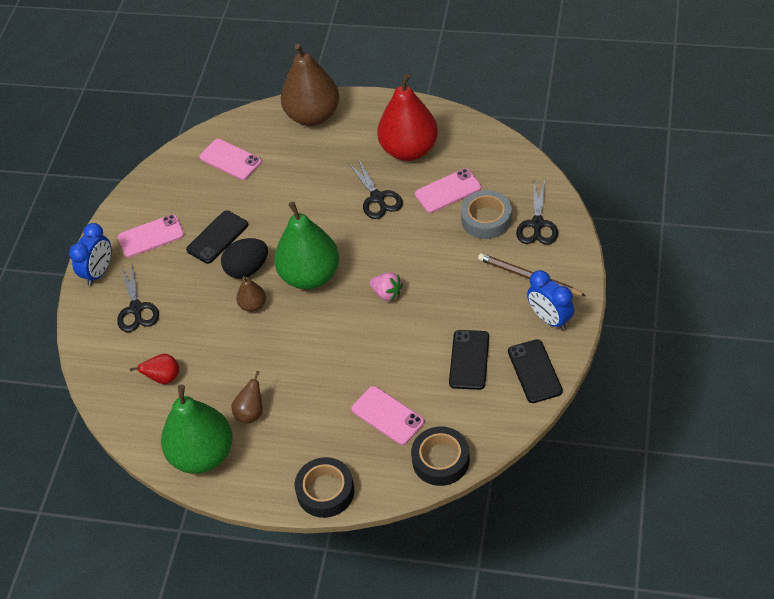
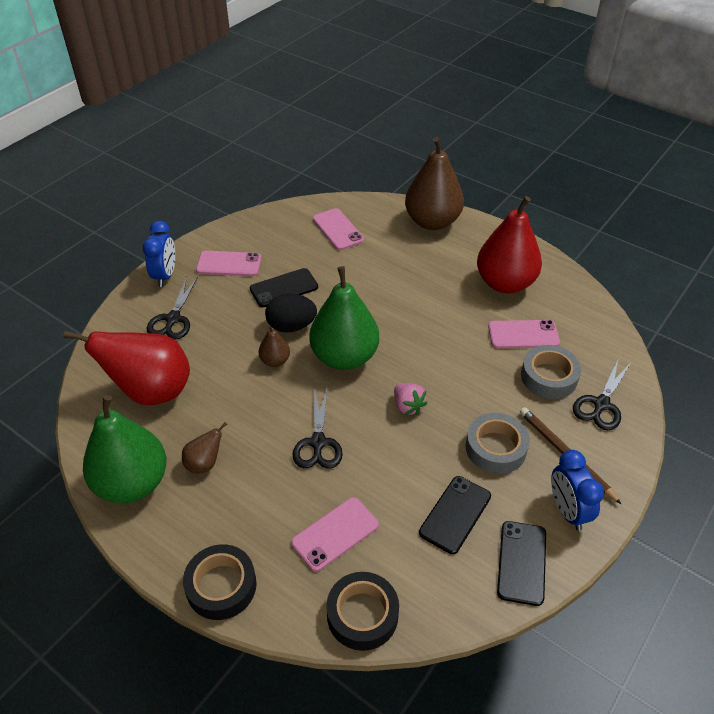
camera: 20 degrees right, 5 degrees down
blue clock [69,223,111,286] -> blue clock turned 45 degrees counterclockwise [142,221,175,287]
red pear [130,354,179,384] -> red pear [64,331,190,405], size x2.20
black scissors [349,158,403,219] -> black scissors moved to [293,388,343,469]
pink phone [351,386,424,445] -> pink phone turned 75 degrees clockwise [291,497,379,572]
none -> grey tape [465,413,530,474]

